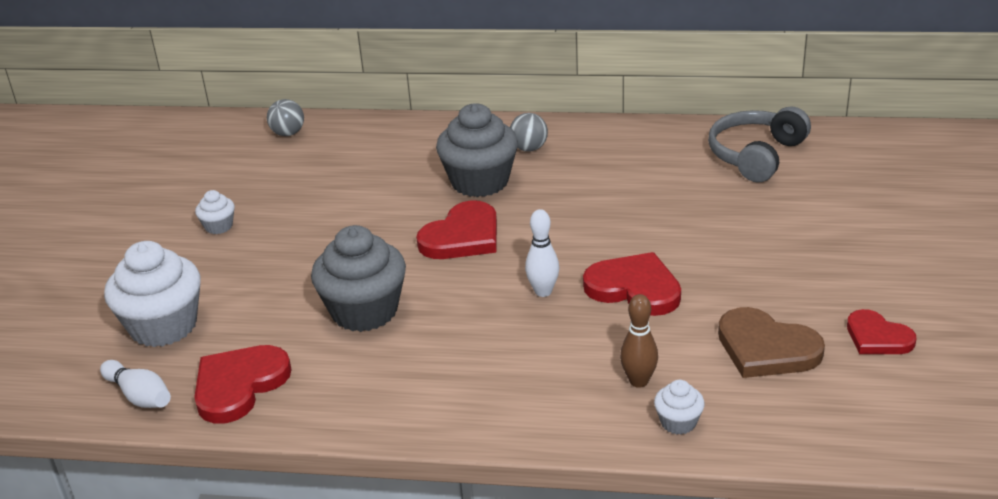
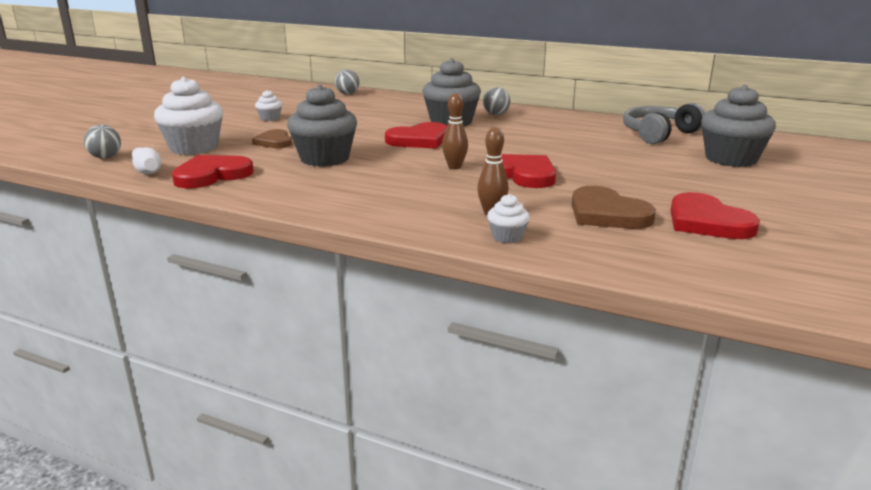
camera: 15 degrees right, 10 degrees down
white bowling pin [525,209,559,297] -> brown bowling pin [442,93,468,169]
red heart [847,309,916,354] -> red heart [670,192,760,239], size x1.53
none -> grey ball [84,125,121,159]
none -> brown heart [252,129,292,148]
none -> grey cupcake [701,85,776,167]

